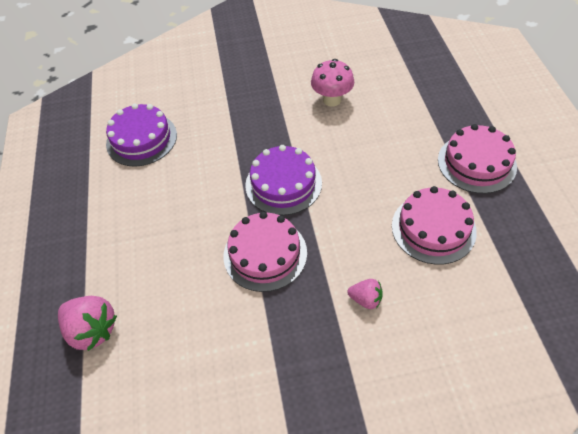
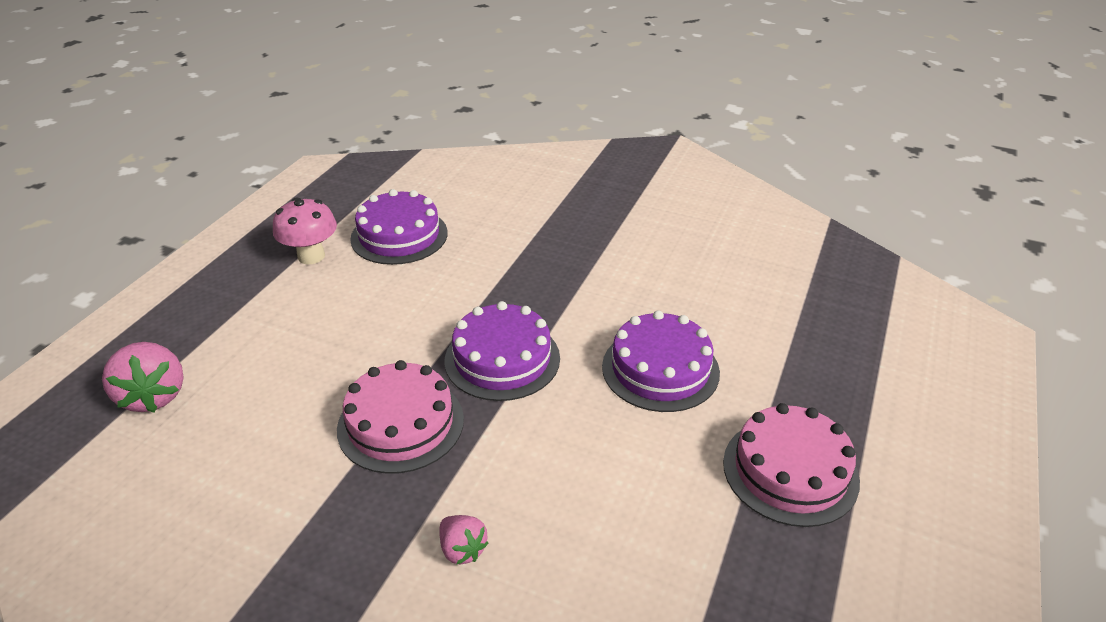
camera: 30 degrees right, 15 degrees down
pink mushroom [311,59,354,106] -> pink mushroom moved to [273,197,337,264]
pink cake [392,186,477,265] -> none
none -> purple cake [602,310,720,412]

